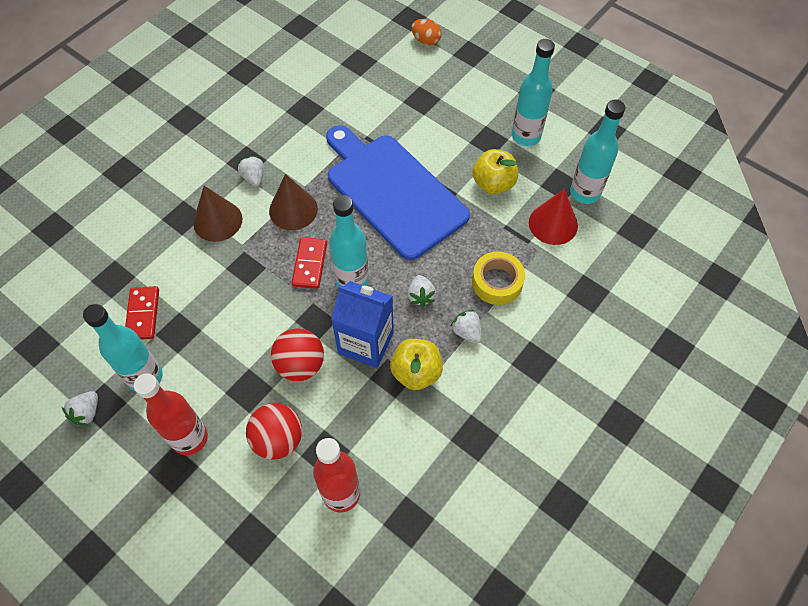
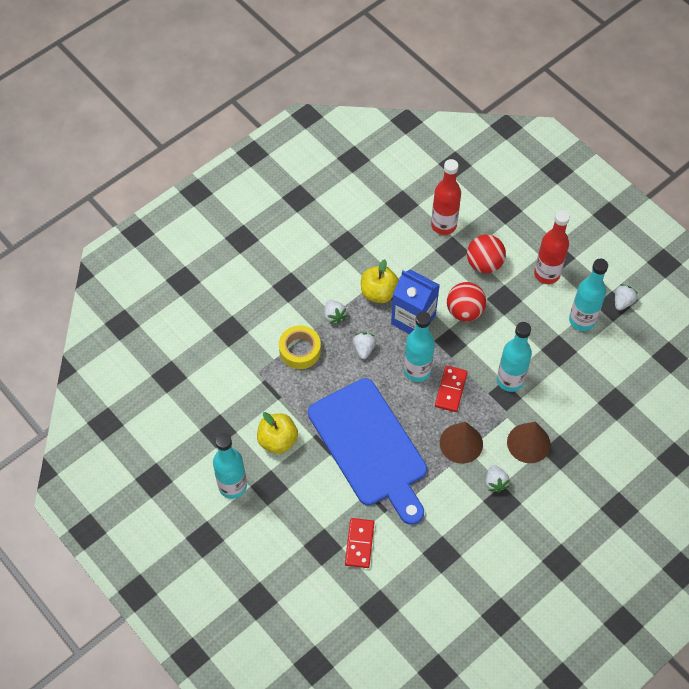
camera: 170 degrees left, 0 degrees up
red domino [125,286,159,340] -> red domino moved to [345,518,374,568]
orange egg [411,19,441,45] -> none
red cone [529,189,578,245] -> none
turquoise bottle [570,100,625,204] -> turquoise bottle moved to [497,322,532,392]

